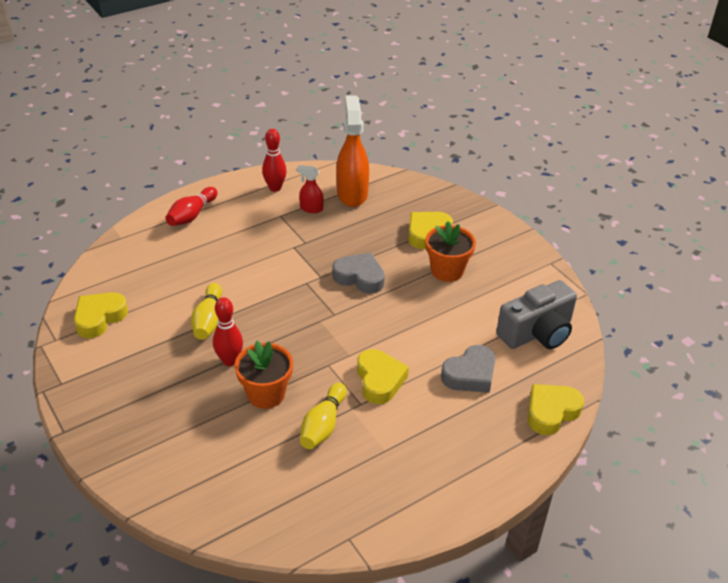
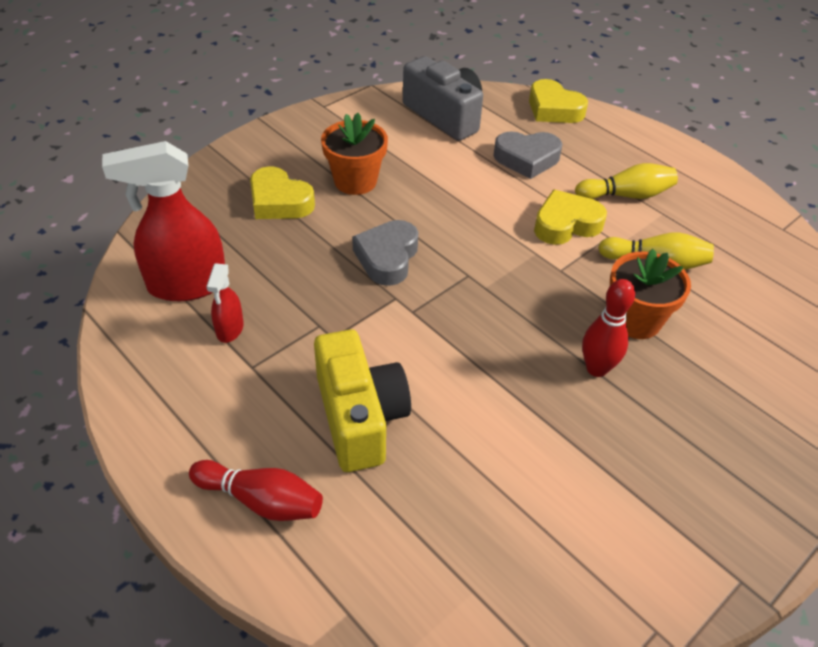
camera: 100 degrees left, 5 degrees up
yellow heart [74,292,128,338] -> none
yellow bowling pin [191,283,222,340] -> yellow bowling pin moved to [575,163,678,199]
red bowling pin [262,129,287,192] -> none
orange spray bottle [336,95,369,207] -> red spray bottle [102,141,225,301]
grey heart [441,345,495,393] -> grey heart turned 135 degrees clockwise [493,131,562,179]
none -> yellow camera [314,330,411,472]

